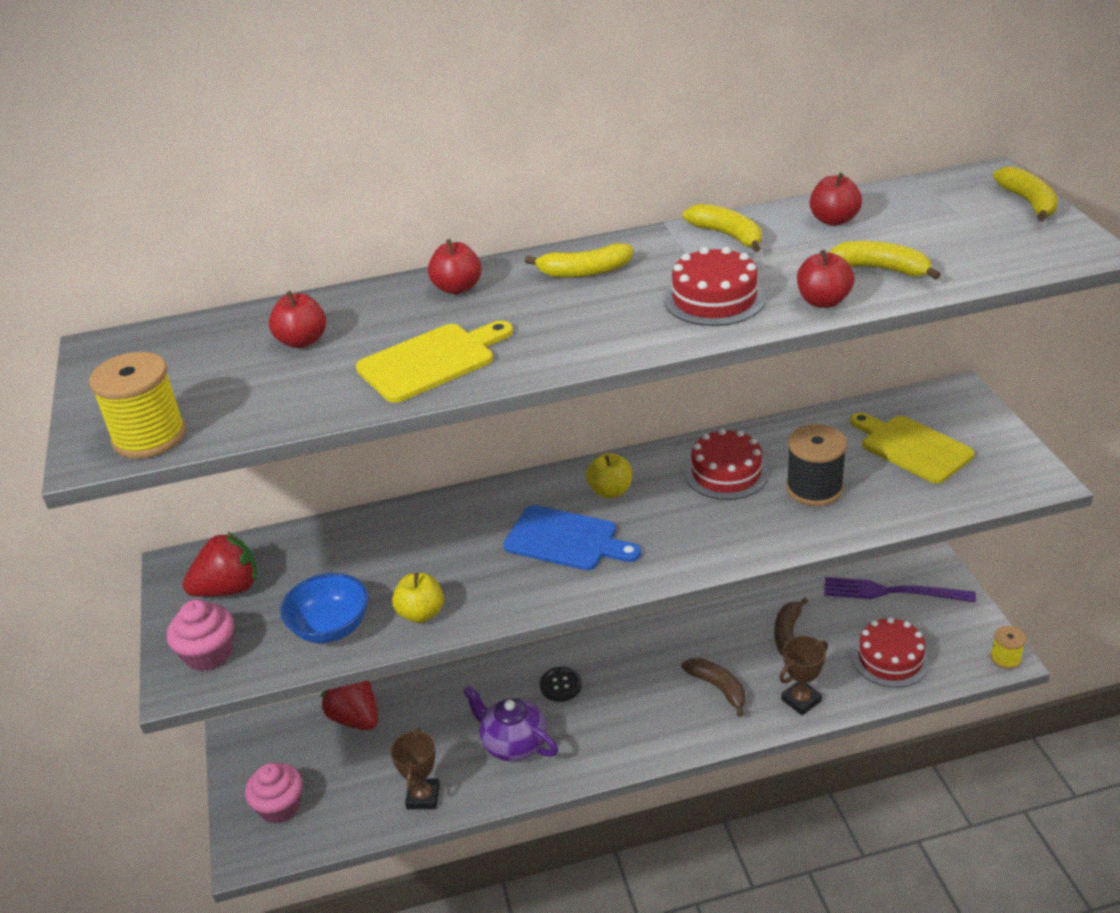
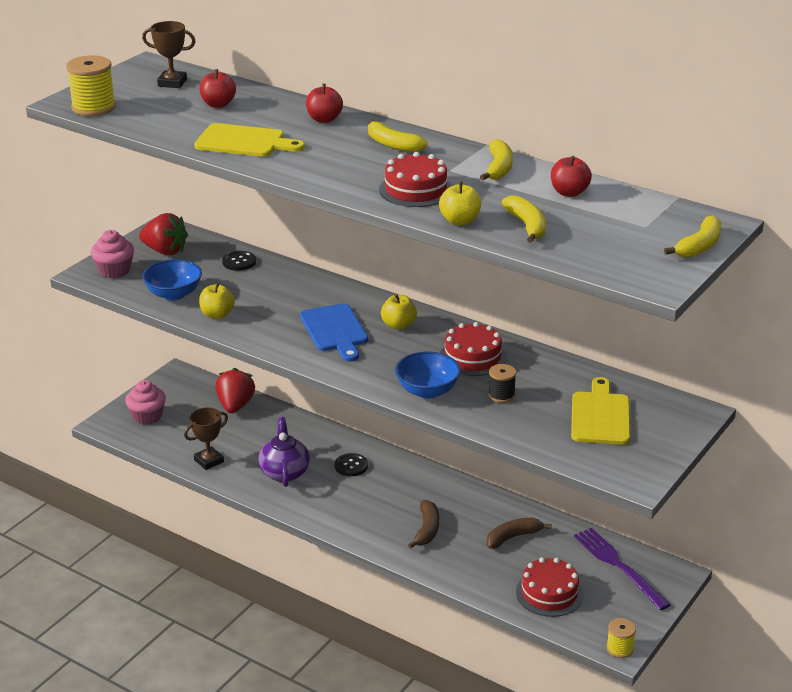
camera: 45 degrees right, 5 degrees down
brown trophy [779,636,828,715] -> brown trophy moved to [142,21,196,88]
black spool [786,424,847,506] -> black spool [488,364,516,403], size x0.59
red apple [797,250,855,308] -> yellow apple [439,181,481,225]
none -> black button [222,251,256,271]
none -> blue bowl [395,352,461,398]

